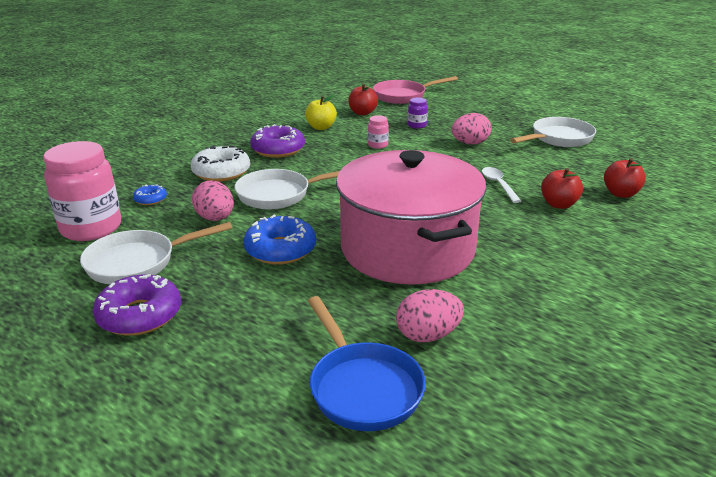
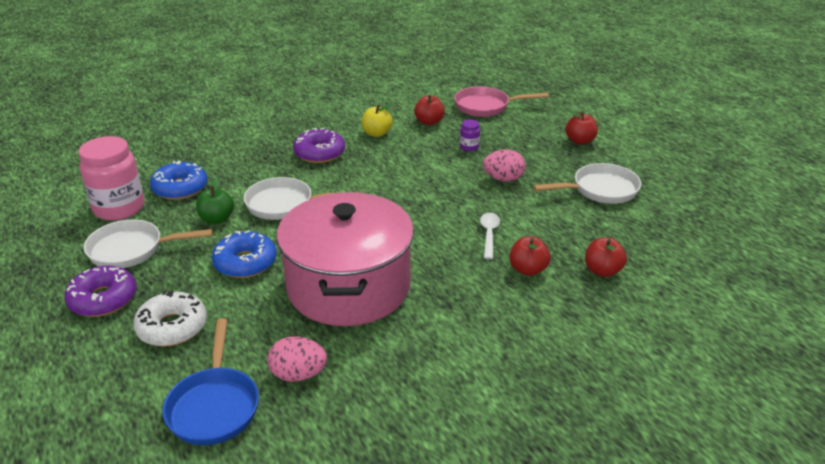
camera: 20 degrees right, 5 degrees up
blue donut [133,184,167,205] -> blue donut [150,161,208,200], size x1.95
white donut [191,145,250,182] -> white donut moved to [133,290,207,347]
pink egg [192,180,234,221] -> green apple [196,178,234,224]
pink jar [368,115,389,149] -> none
none -> red apple [566,111,598,145]

